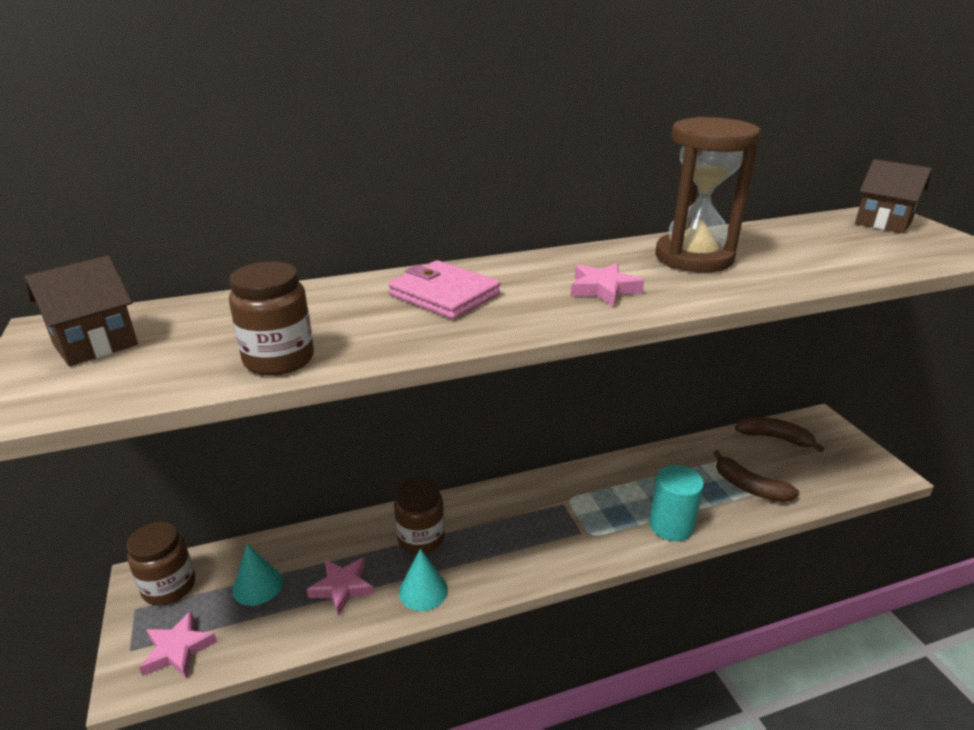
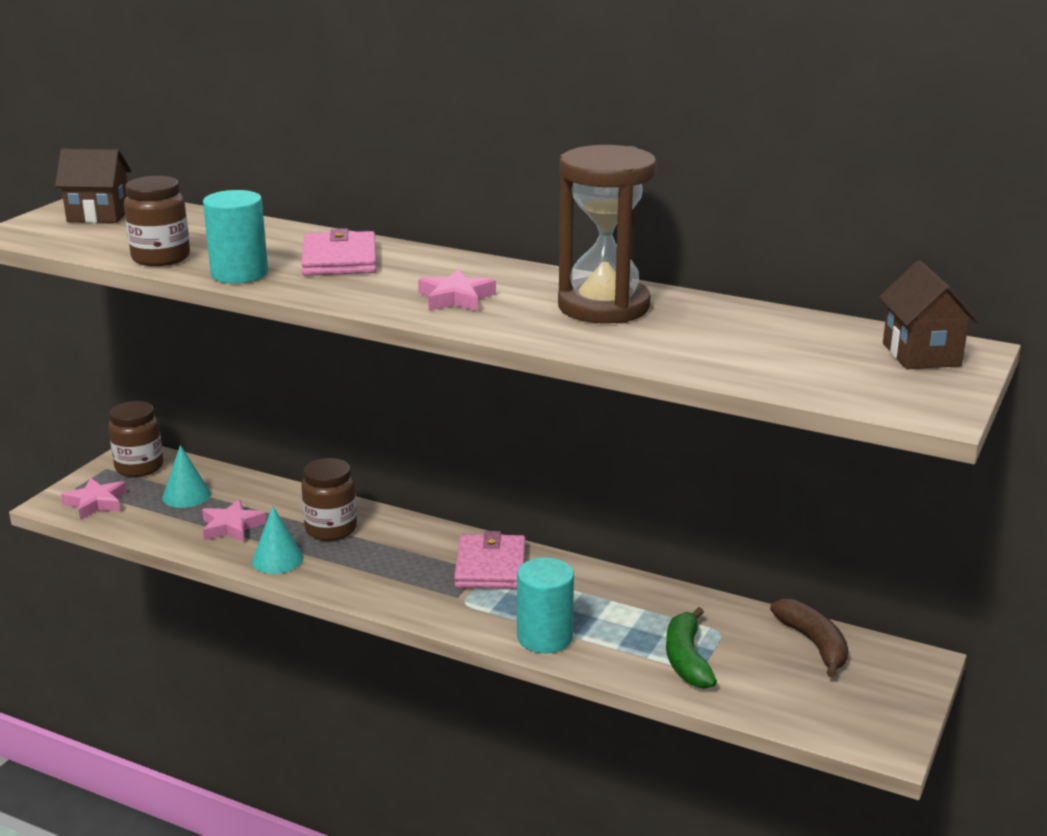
camera: 45 degrees right, 5 degrees down
brown banana [713,450,799,502] -> green banana [666,607,717,689]
none -> turquoise cylinder [203,190,268,284]
none -> pink wallet [454,531,526,589]

